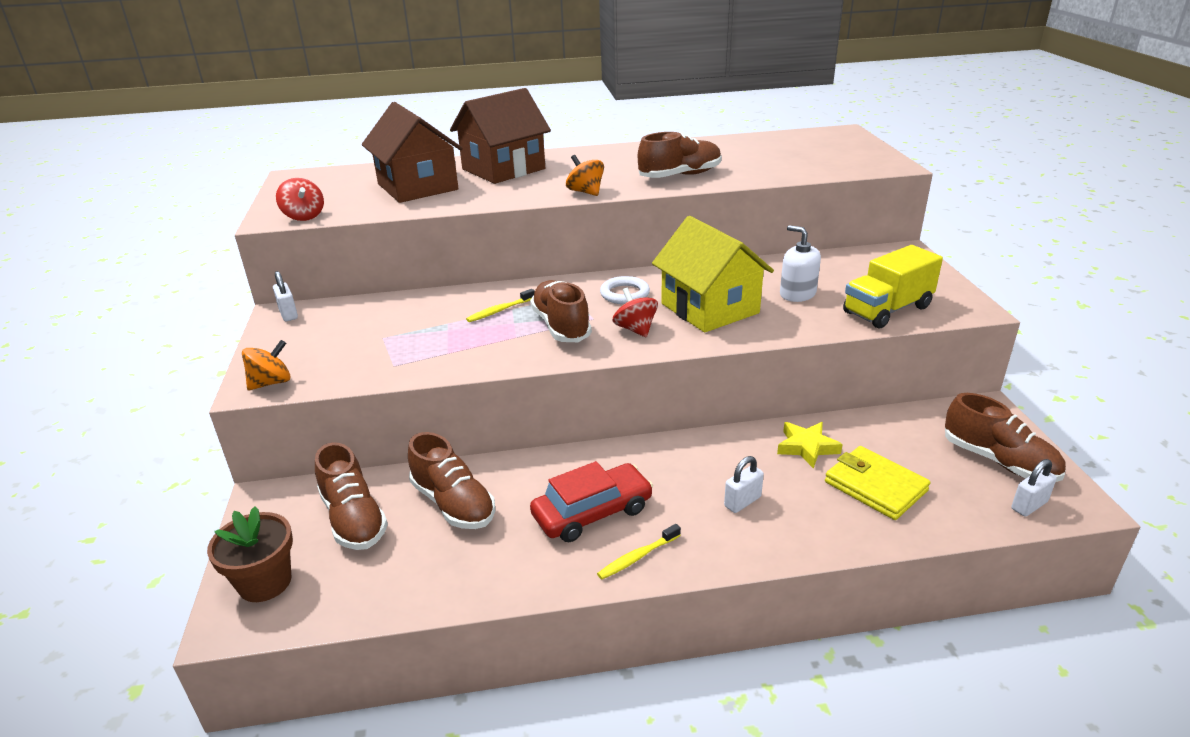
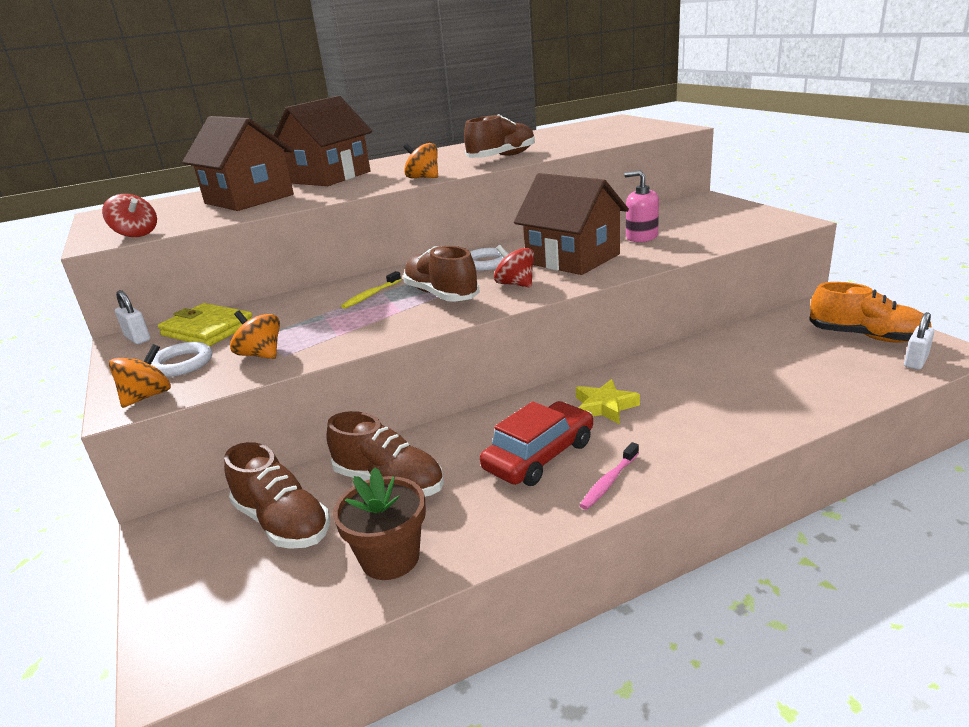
camera: 15 degrees left, 5 degrees down
brown flower pot [207,506,293,602] -> brown flower pot moved to [333,467,426,580]
yellow toothbrush [597,524,681,580] -> pink toothbrush [580,442,639,510]
yellow house [652,216,774,333] -> brown house [514,173,629,275]
white padlock [724,456,764,513] -> none
yellow star [777,422,843,469] -> yellow star moved to [576,379,640,424]
white soap dispenser [780,225,821,302] -> pink soap dispenser [624,170,659,242]
yellow wallet [825,446,930,520] -> yellow wallet moved to [158,303,252,346]
yellow truck [843,245,943,329] -> none
brown shoe [945,393,1066,482] -> orange shoe [809,282,932,343]
none -> white ring [151,342,212,377]
none -> orange spinning top [230,311,280,359]

